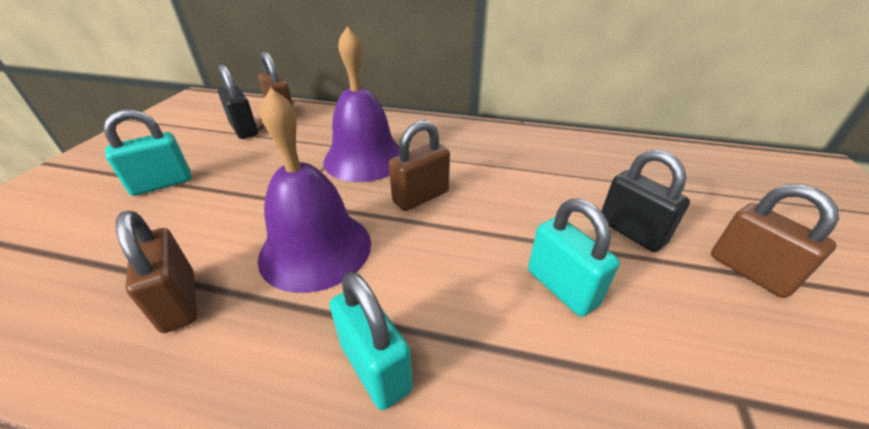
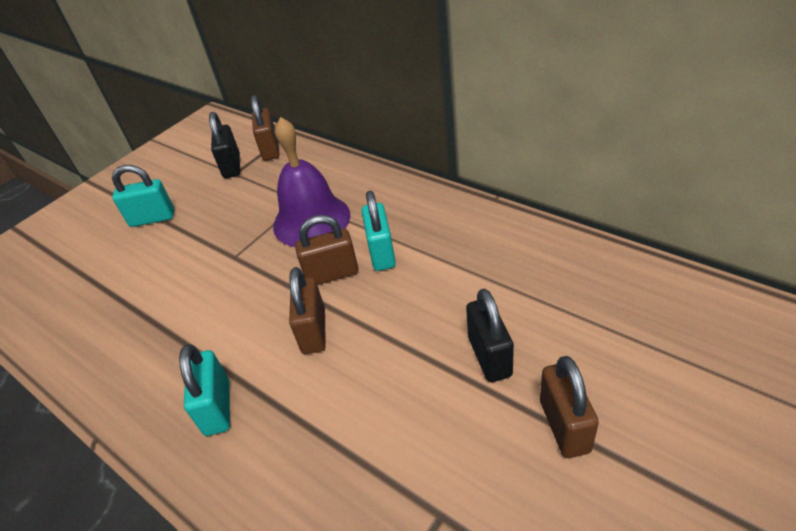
camera: 30 degrees right, 5 degrees up
brown padlock [116,211,197,333] -> brown padlock moved to [289,267,326,354]
purple bell [258,87,371,293] -> none
turquoise padlock [528,199,620,317] -> turquoise padlock moved to [361,191,396,271]

